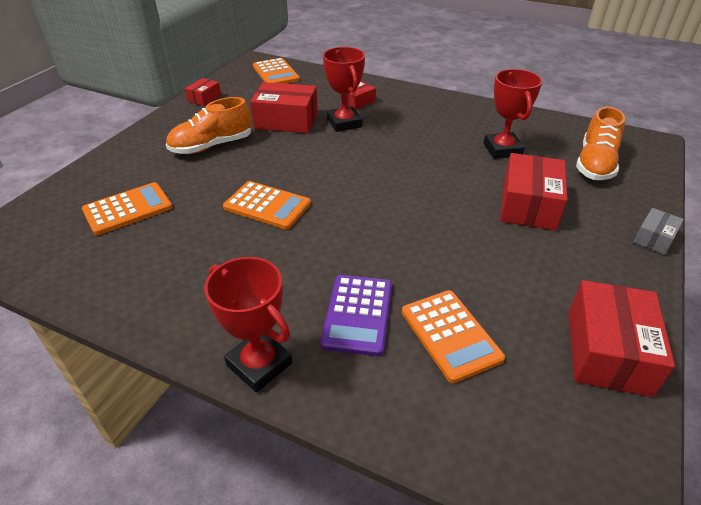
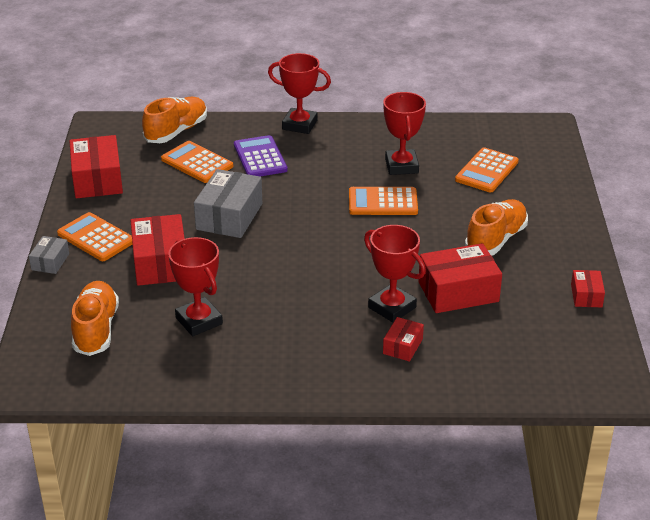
camera: 155 degrees right, 5 degrees down
orange calculator [253,58,300,84] -> orange calculator moved to [57,212,132,261]
none -> orange shoe [142,97,207,143]
none -> grey box [194,169,262,238]
none -> red trophy [383,92,426,175]

